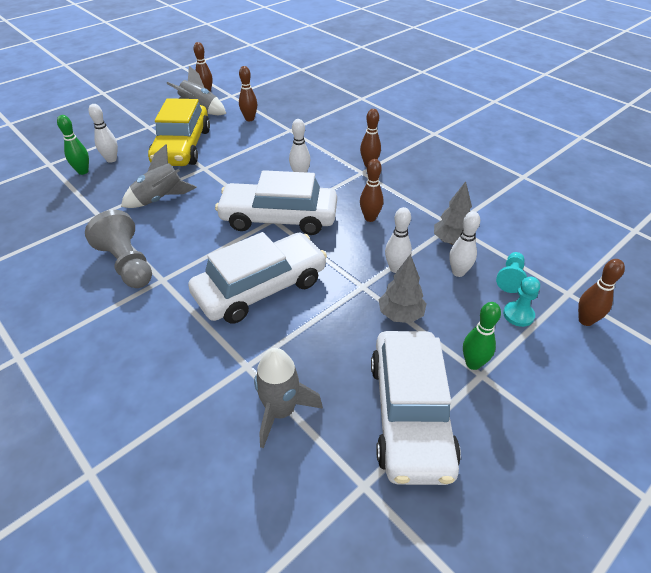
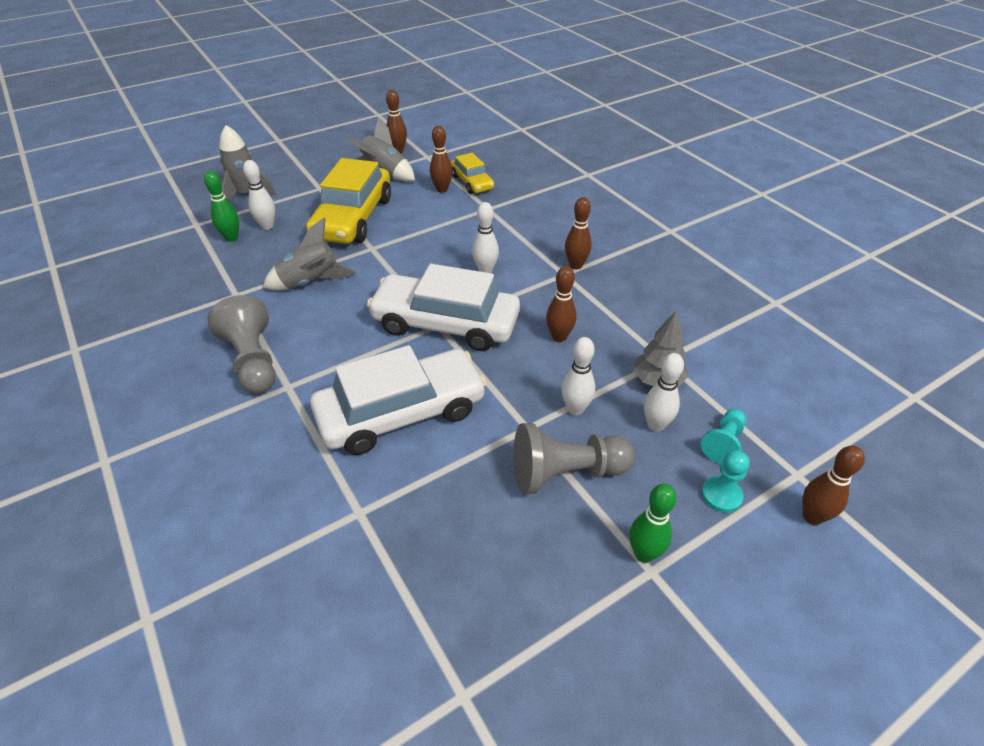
camera: 10 degrees right, 0 degrees up
grey rocket [254,348,323,448] -> grey rocket moved to [219,125,276,202]
white car [371,331,461,485] -> none
grey tree [379,254,427,323] -> grey pawn [514,423,635,494]
none -> yellow car [451,153,494,194]

